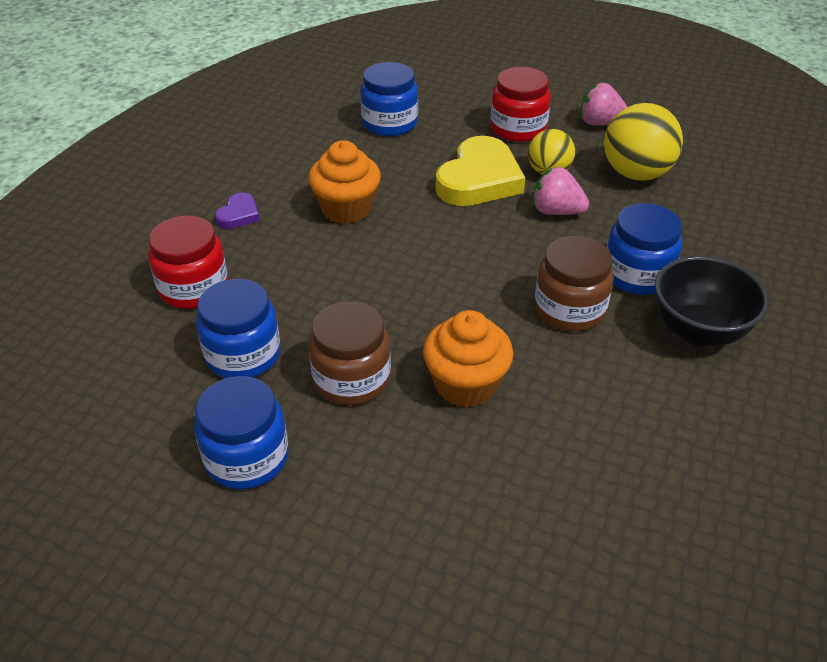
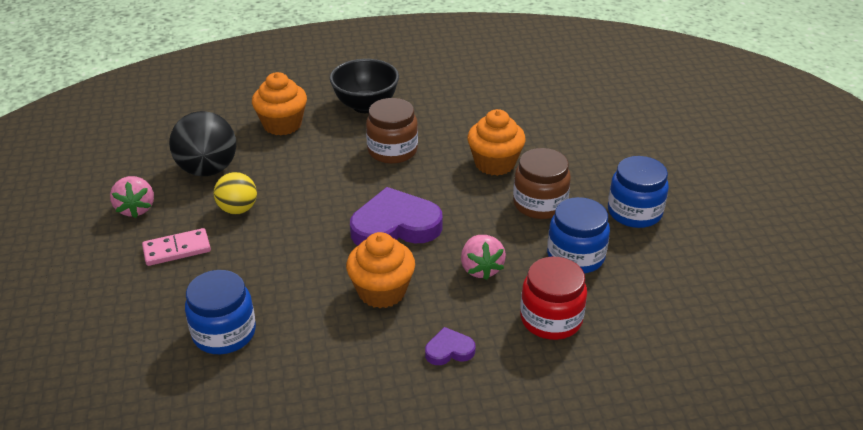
camera: 125 degrees left, 5 degrees down
yellow heart [435,136,525,206] -> none
red jar [491,67,551,142] -> pink domino [142,228,211,266]
pink strawberry [533,167,589,215] -> pink strawberry moved to [461,235,506,280]
yellow ball [604,103,683,181] -> black ball [169,111,236,176]
blue jar [607,203,682,295] -> none
none -> orange cupcake [252,72,307,135]
none -> purple heart [350,187,443,246]

